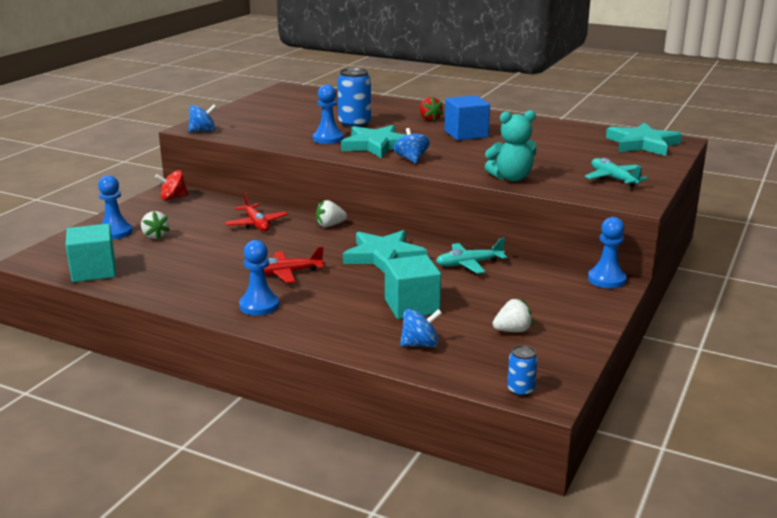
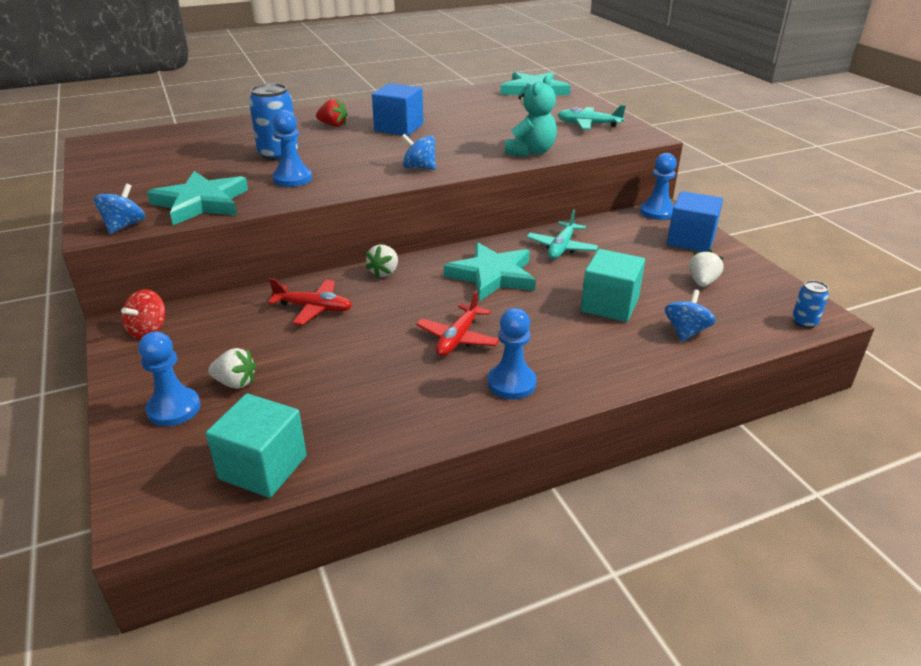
camera: 50 degrees left, 10 degrees up
turquoise star [341,125,406,158] -> turquoise star moved to [147,171,248,225]
none -> blue cube [667,191,723,252]

